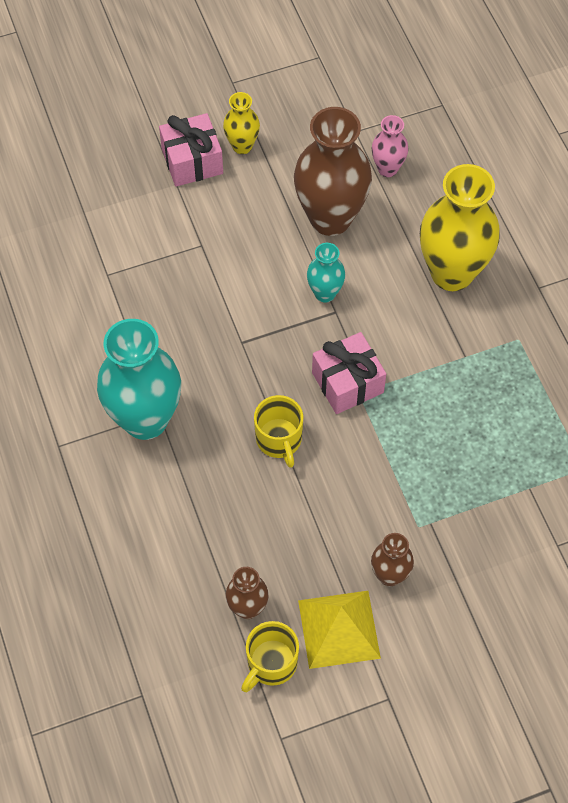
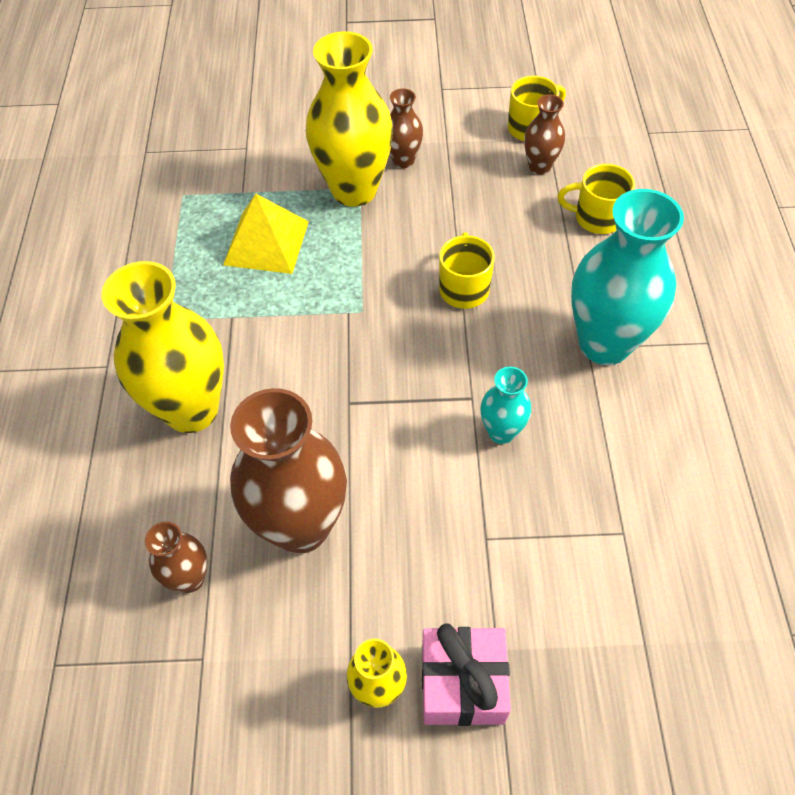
camera: 160 degrees left, 5 degrees down
yellow pyramid [298,591,381,669] -> yellow pyramid moved to [223,194,309,274]
turquoise vase [307,243,345,302] -> turquoise vase moved to [480,366,531,444]
pink gift [312,332,386,414] -> none
pink vase [372,115,409,177] -> brown vase [145,521,207,593]
none -> yellow vase [306,31,393,207]
none -> yellow mug [558,164,635,234]

